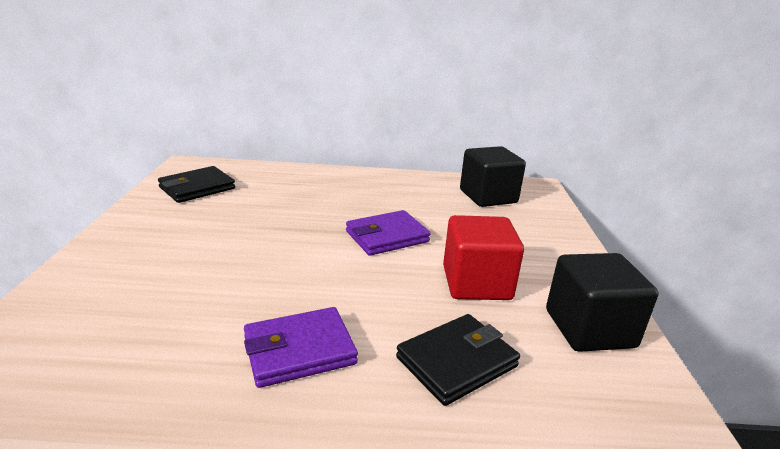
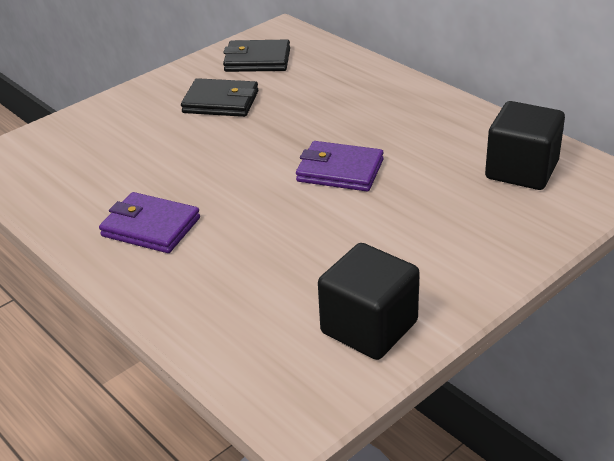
camera: 50 degrees right, 10 degrees up
black wallet [396,314,520,406] -> black wallet moved to [181,78,258,117]
red cube [443,215,524,300] -> none

